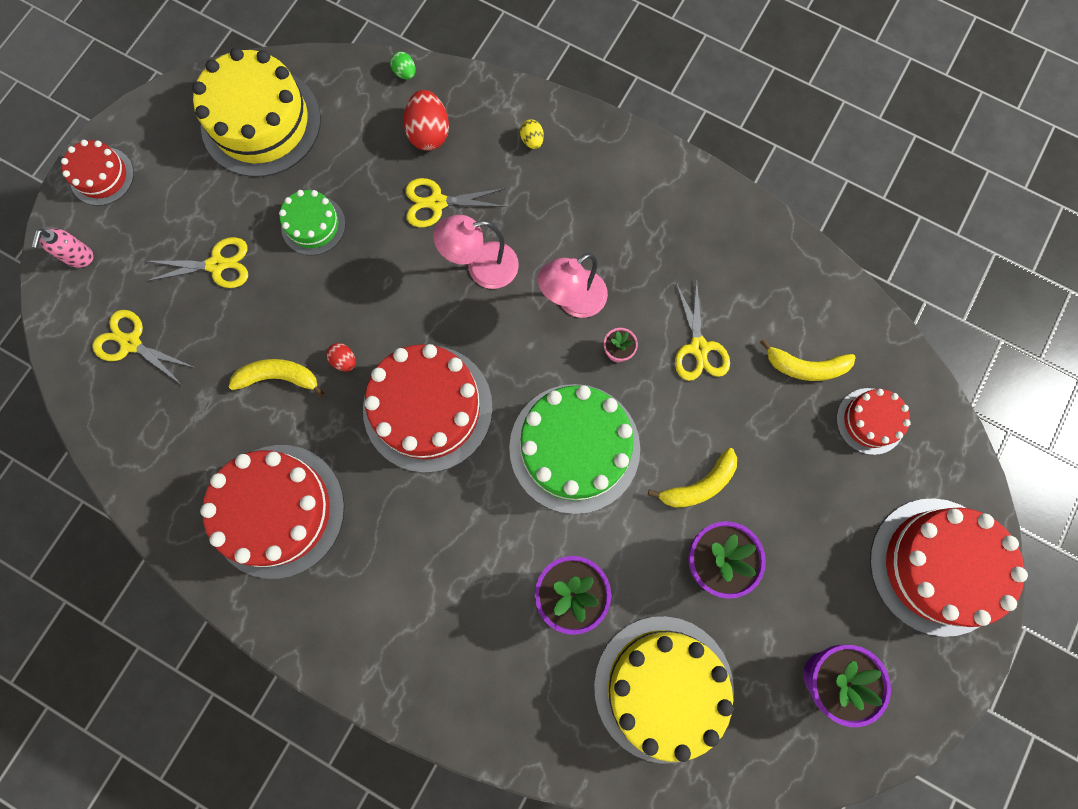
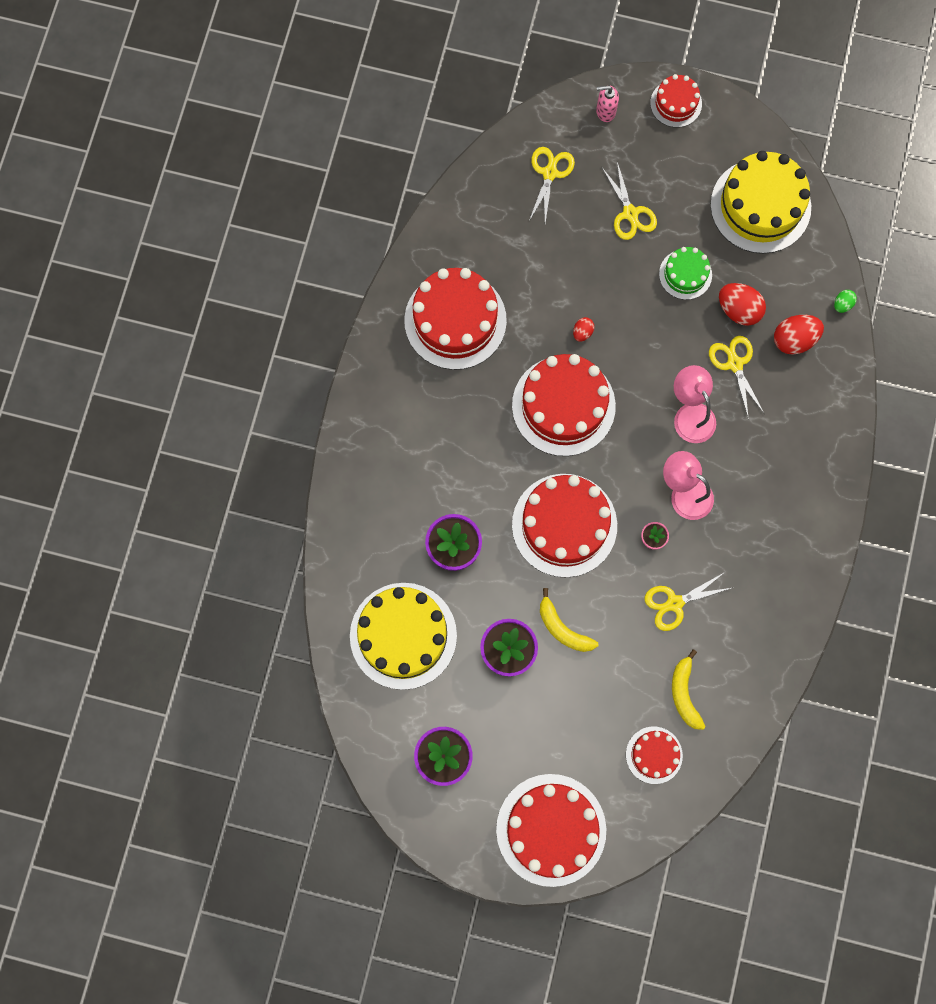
camera: 75 degrees right, 0 degrees up
yellow banana [229,359,325,398] -> none
green cake [509,384,640,514] -> red cake [512,474,617,578]
yellow egg [520,119,544,149] -> none
none -> red egg [719,283,766,326]

